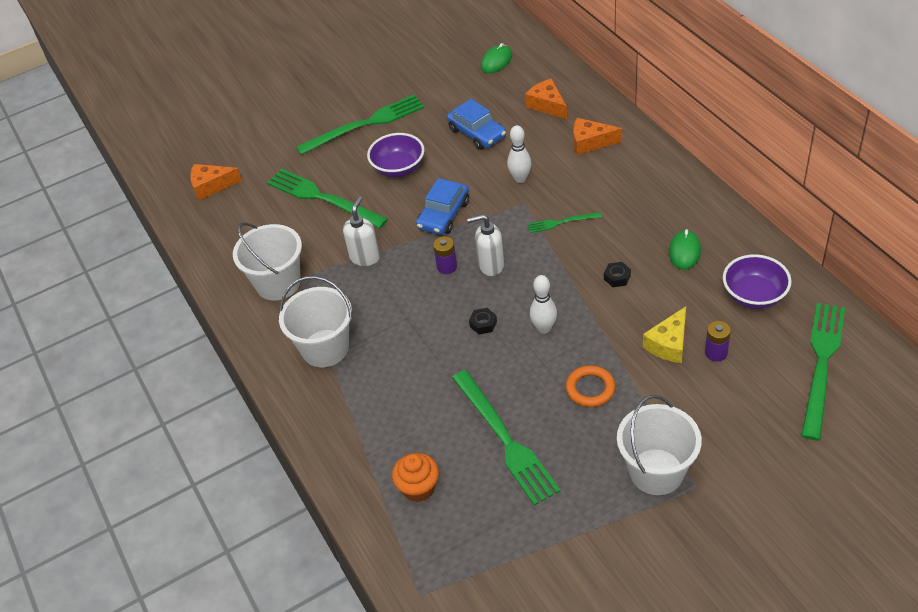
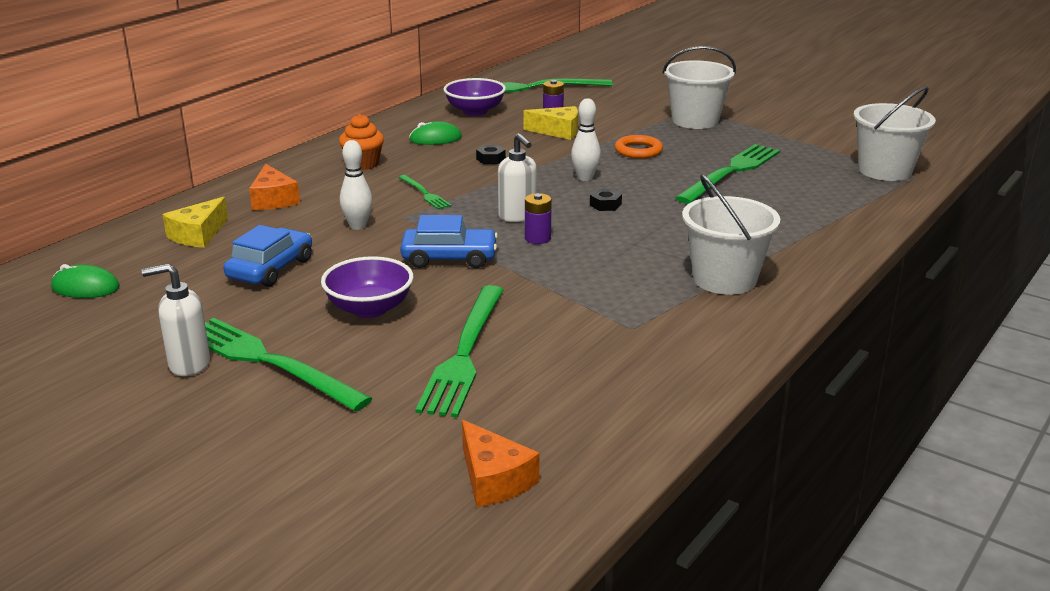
camera: 120 degrees left, 20 degrees down
white bucket [233,222,302,301] -> white bucket moved to [854,86,936,181]
white soap dispenser [343,197,380,266] -> white soap dispenser moved to [142,263,210,376]
orange cupcake [392,453,439,502] -> orange cupcake moved to [339,114,384,170]
orange cheese [525,79,567,119] -> yellow cheese [162,197,228,248]

